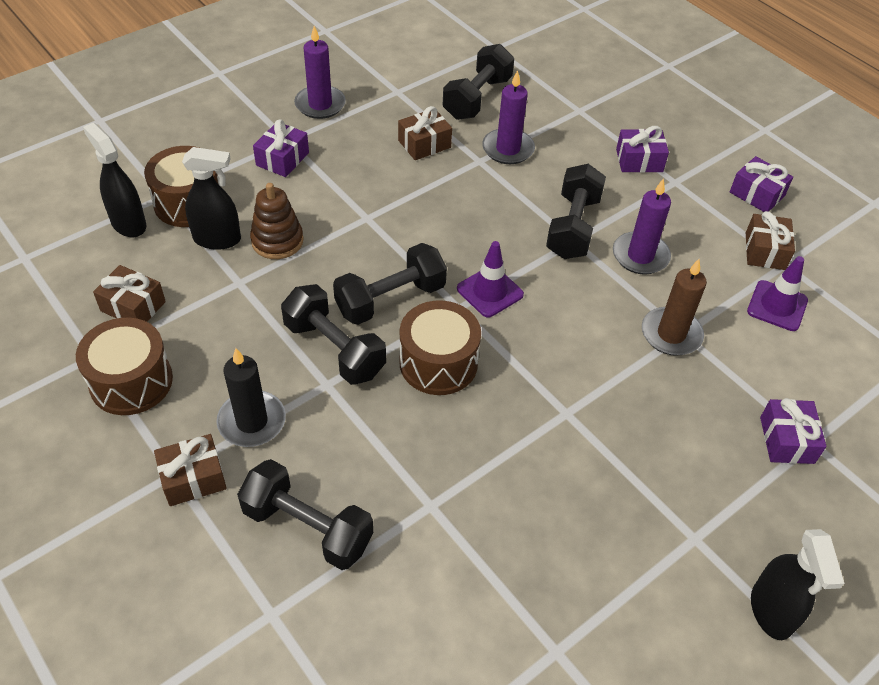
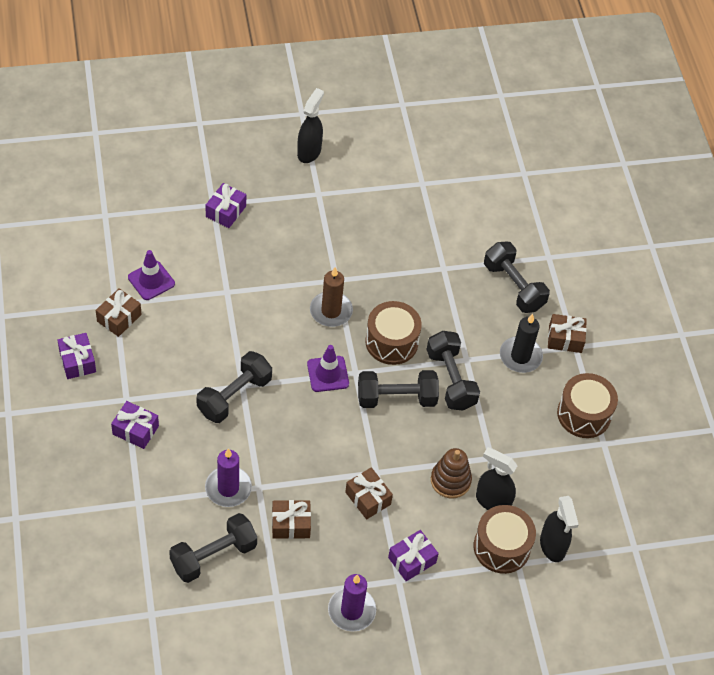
camera: 155 degrees left, 5 degrees up
brown gift [93,265,166,322] -> brown gift moved to [345,467,393,519]
purple candle [613,178,671,274] -> none
brown candle [642,259,707,356] -> brown candle moved to [310,267,353,327]

